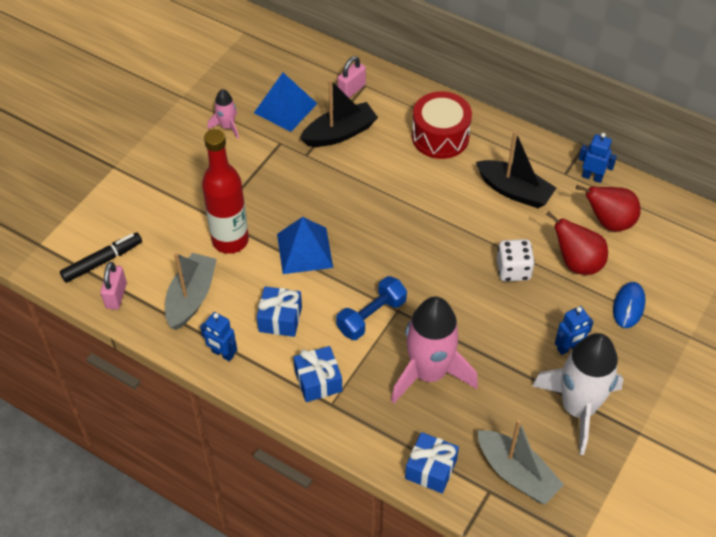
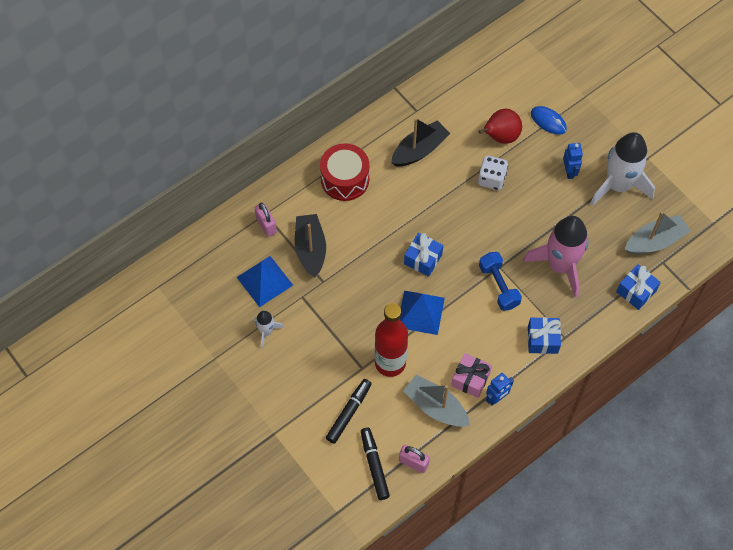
camera: 70 degrees left, 10 degrees up
pink rocket [208,89,239,139] -> white rocket [254,311,284,348]
blue gift [257,286,302,337] -> blue gift moved to [404,233,443,277]
red pear [576,185,641,231] -> none
blue robot [579,133,617,183] -> none
none -> black marker [326,379,372,444]
none -> pink gift [451,353,492,398]

